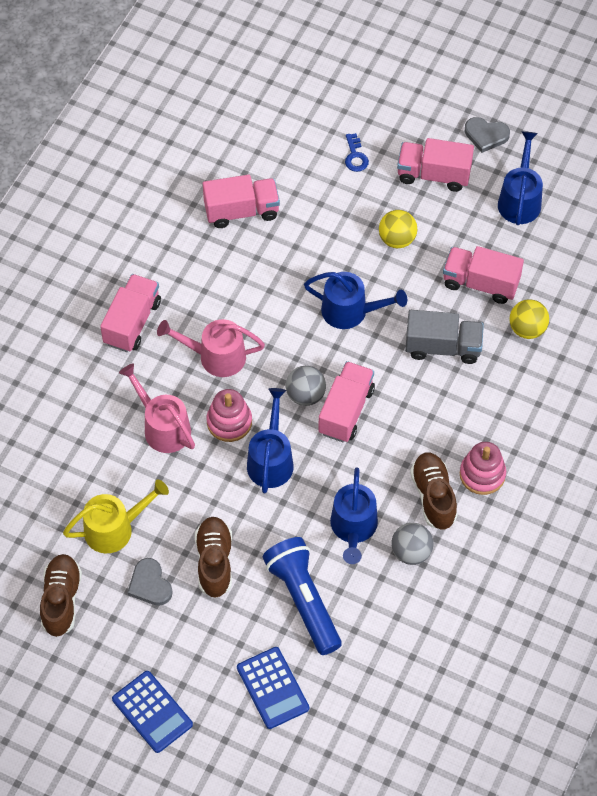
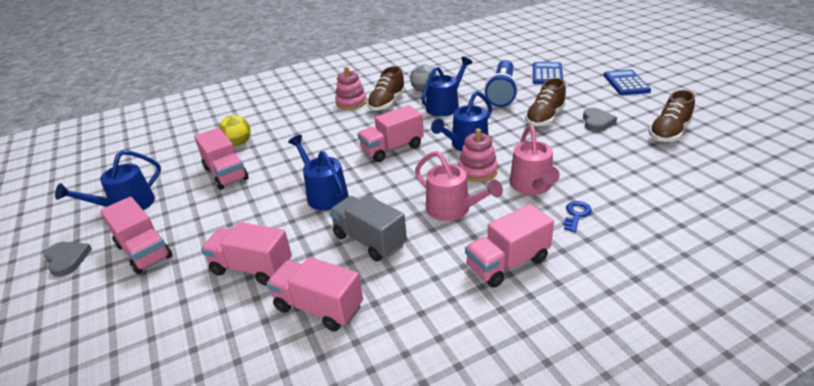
camera: 140 degrees left, 25 degrees down
yellow watering can [63,480,169,553] -> none
grey ball [286,366,326,406] -> none
blue key [345,133,369,172] -> blue key moved to [563,201,592,232]
yellow ball [379,210,417,248] -> none
grey truck [405,310,484,364] -> grey truck moved to [329,195,407,261]
none -> pink truck [201,222,292,286]

